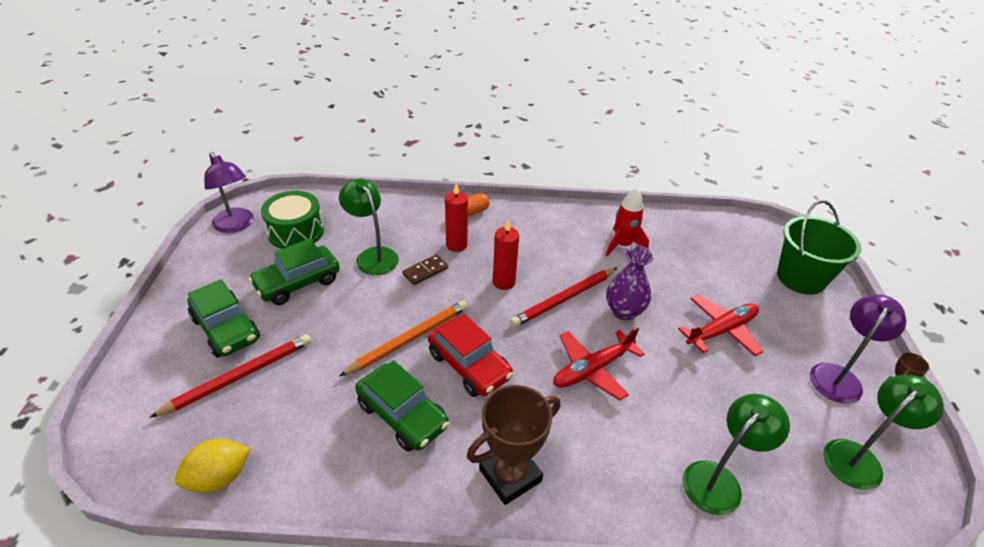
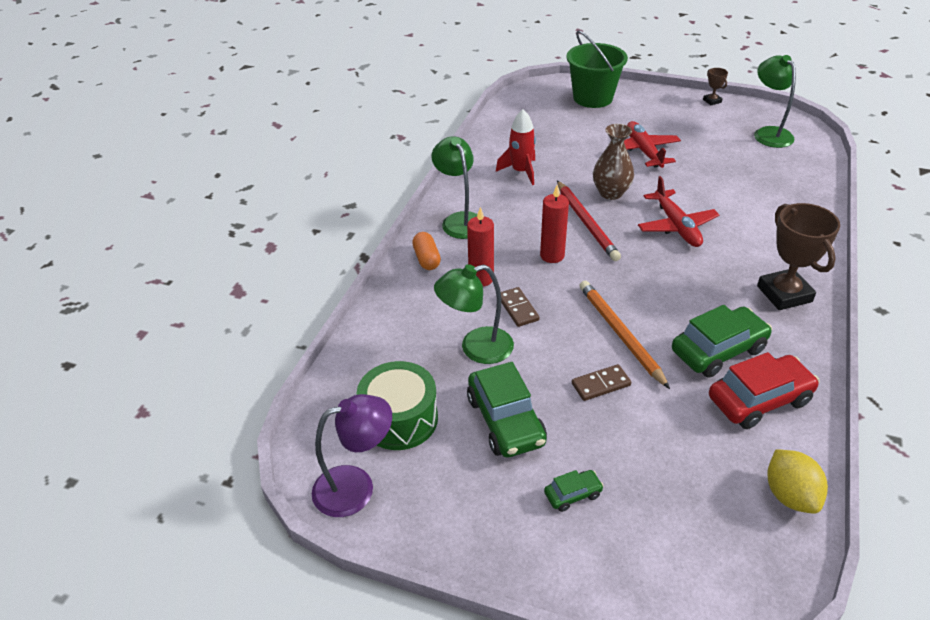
camera: 70 degrees left, 0 degrees up
red pencil [149,334,311,418] -> none
green car [187,279,260,358] -> green car [544,470,604,512], size x0.49
red car [428,314,513,397] -> red car moved to [709,352,820,429]
purple vase [606,245,654,321] -> brown vase [593,124,634,200]
green lamp [683,394,790,515] -> green lamp moved to [432,136,477,239]
purple lamp [810,295,906,404] -> none
none -> brown domino [572,364,631,401]

